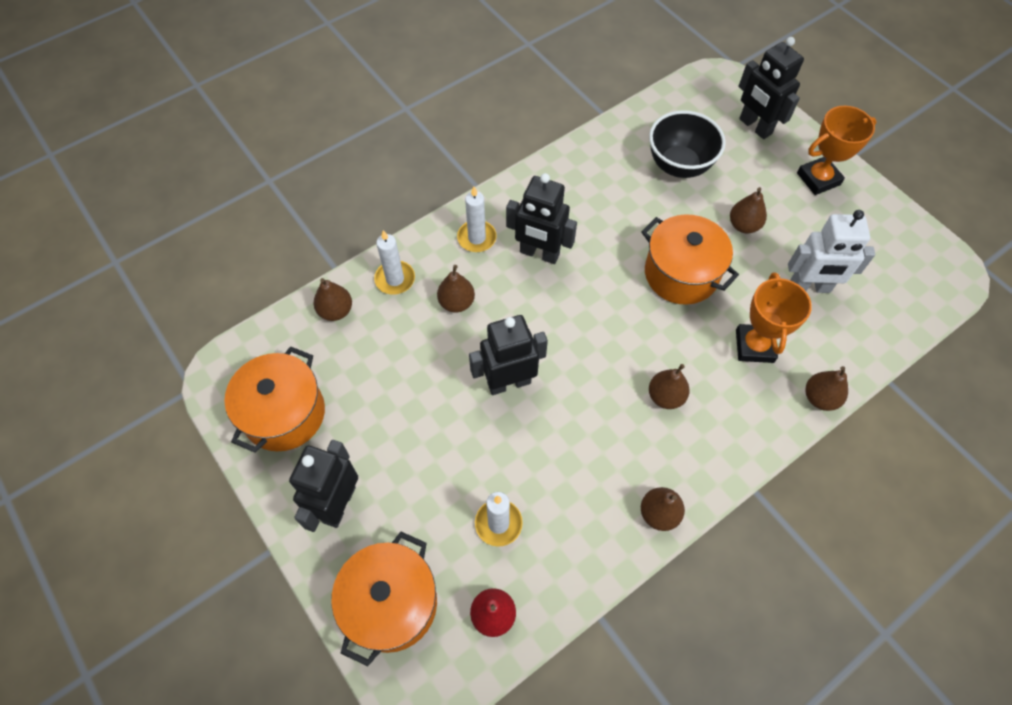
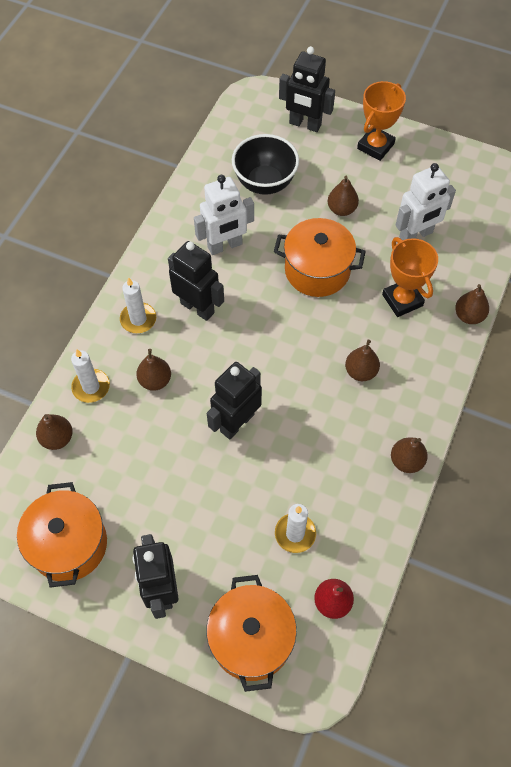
camera: 30 degrees left, 0 degrees up
black robot [506,173,577,264] -> black robot turned 135 degrees counterclockwise [168,241,224,321]
none -> white robot [194,175,254,255]

